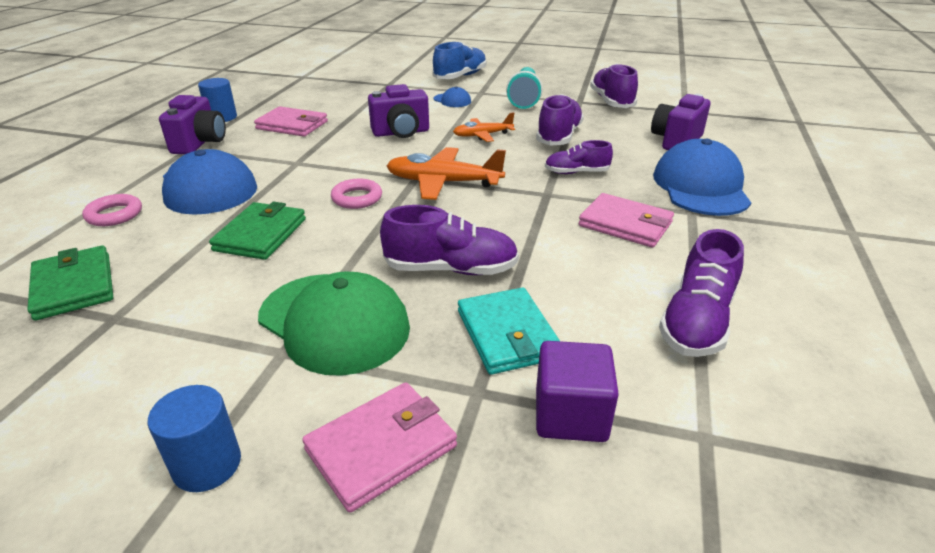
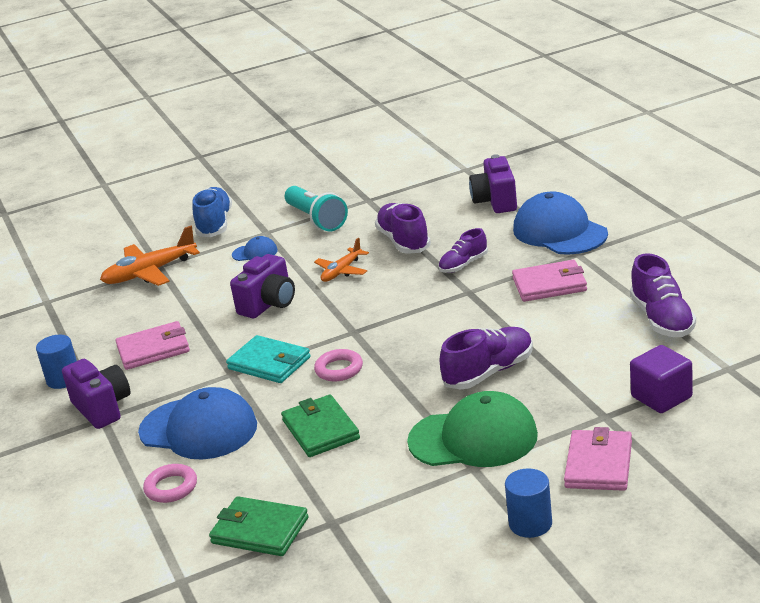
camera: 35 degrees left, 5 degrees down
orange plane [387,147,506,200] -> orange plane moved to [100,226,200,286]
turquoise wallet [458,287,560,375] -> turquoise wallet moved to [226,335,311,383]
purple shoe [590,63,638,108] -> none

